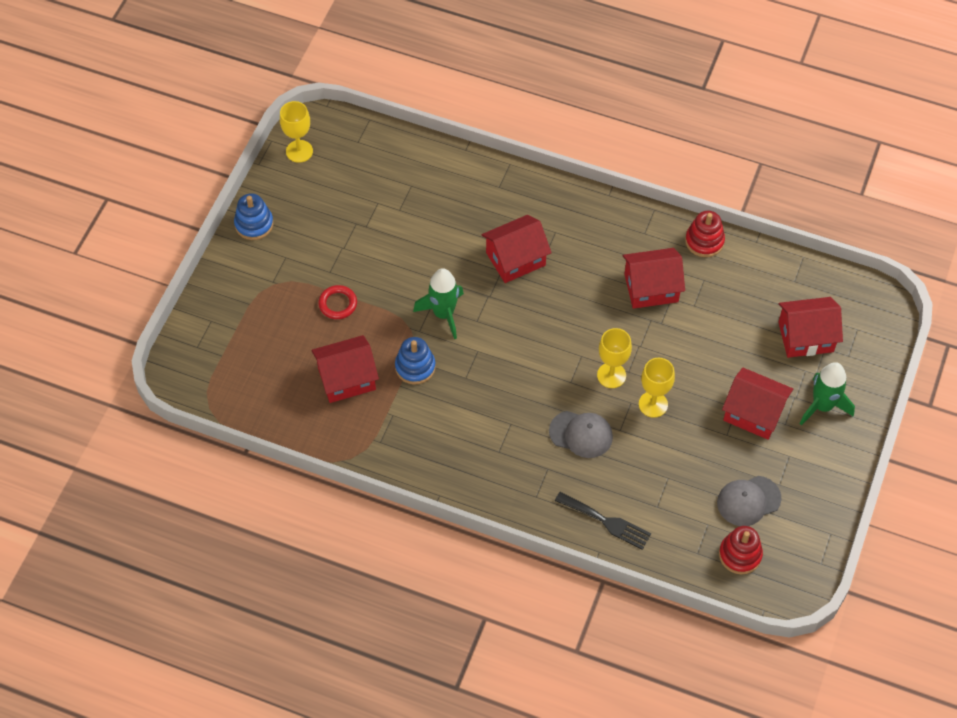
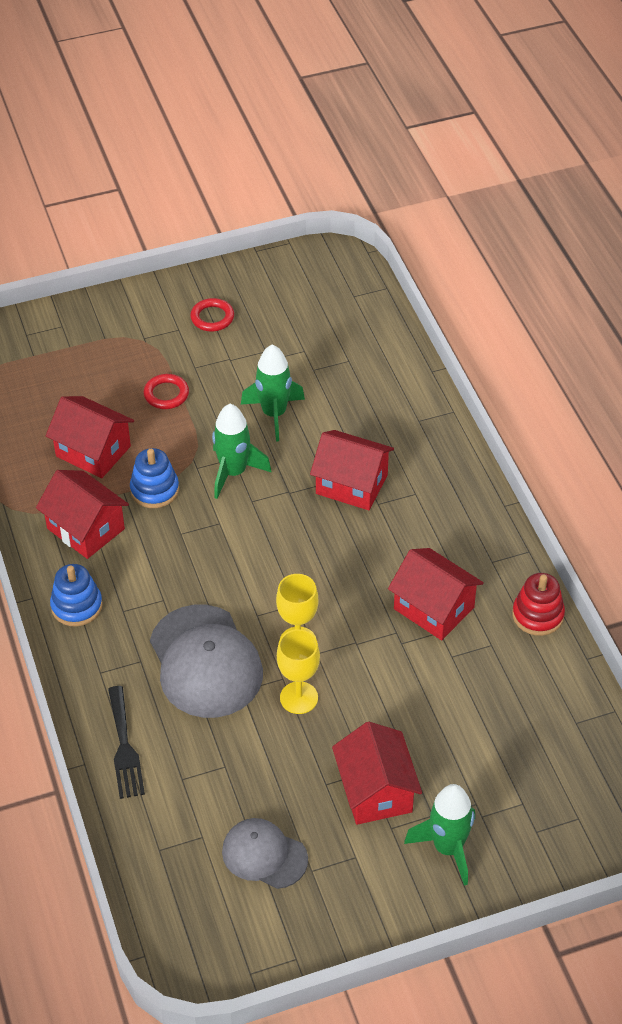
camera: 50 degrees right, 10 degrees down
blue stacking toy [234,193,273,240] -> blue stacking toy moved to [50,564,103,626]
yellow goblet [280,101,313,163] -> none
grey cap [549,411,613,458] -> grey cap [150,605,263,718], size x1.68
red stacking toy [719,526,763,574] -> none
red house [778,297,843,358] -> red house moved to [36,470,129,559]
none -> red ring [190,298,234,331]
none -> green rocket [241,345,305,442]

